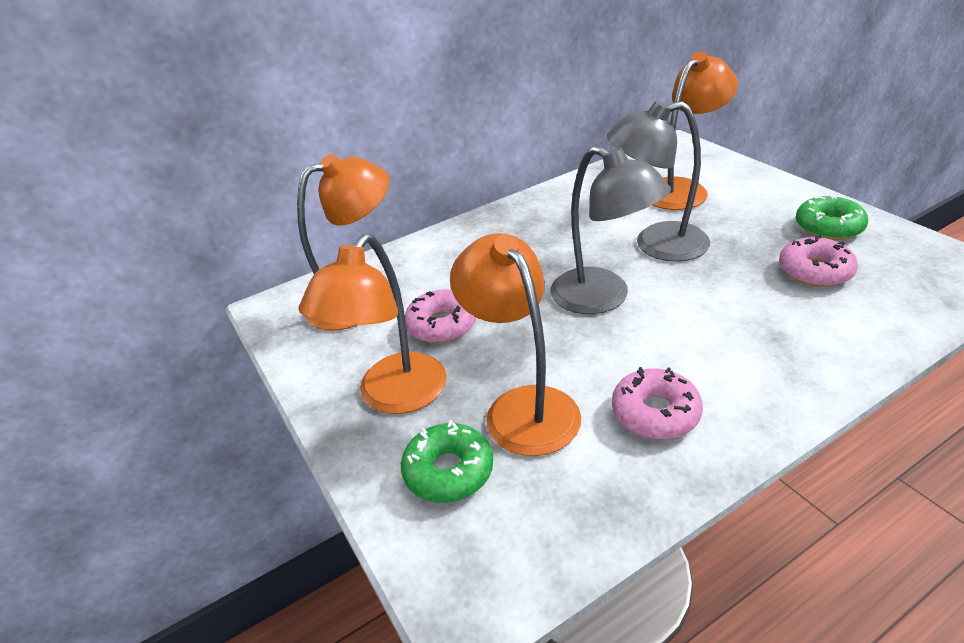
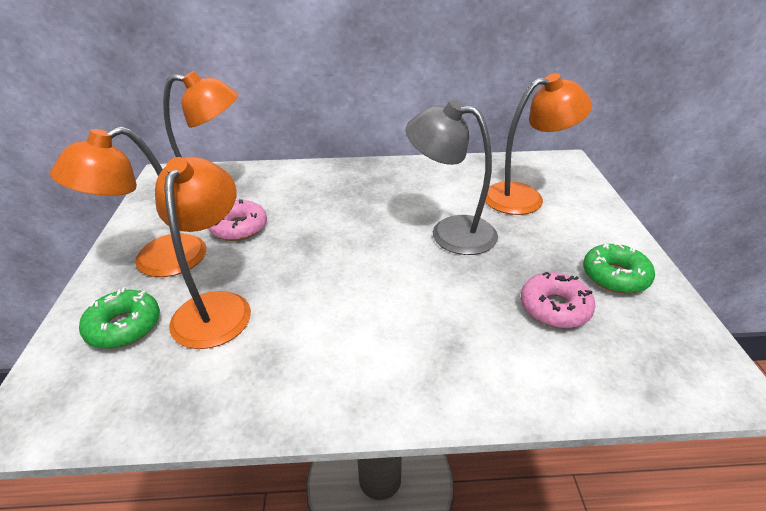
camera: 25 degrees right, 0 degrees up
grey lamp [550,146,671,314] -> none
pink donut [612,367,703,439] -> none

